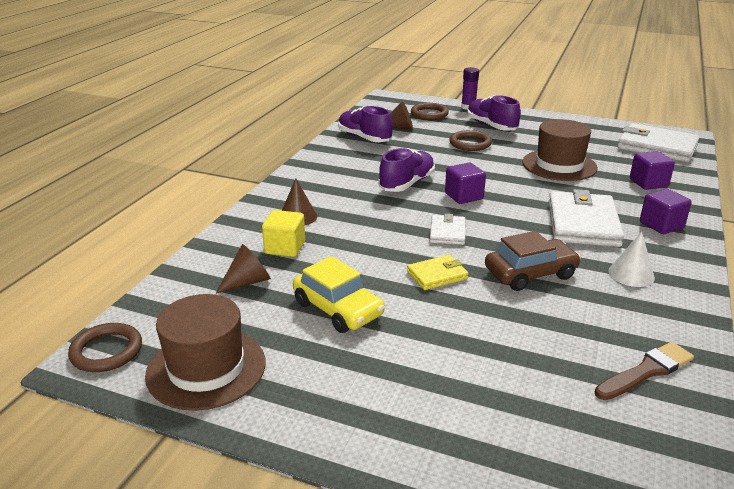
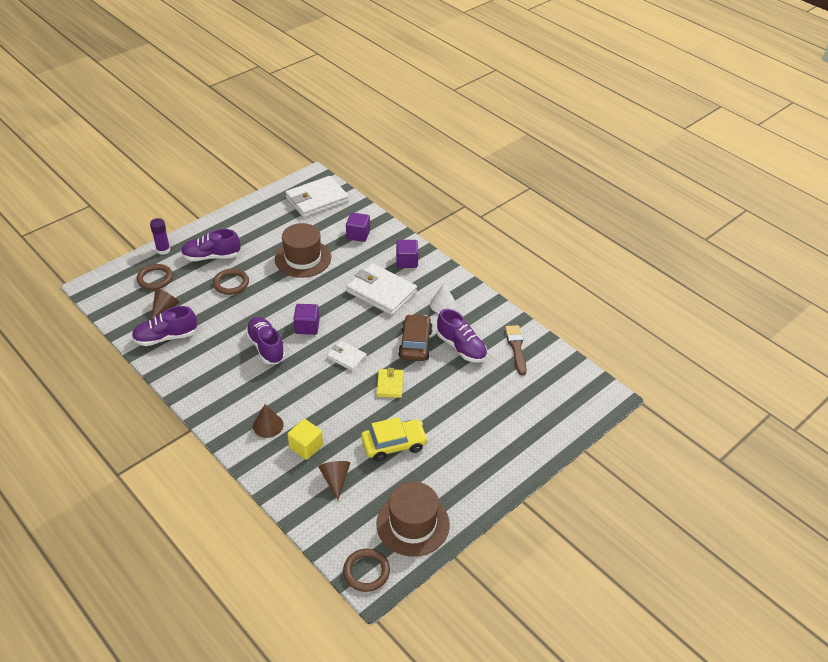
camera: 65 degrees left, 15 degrees up
none -> purple shoe [437,309,487,362]

